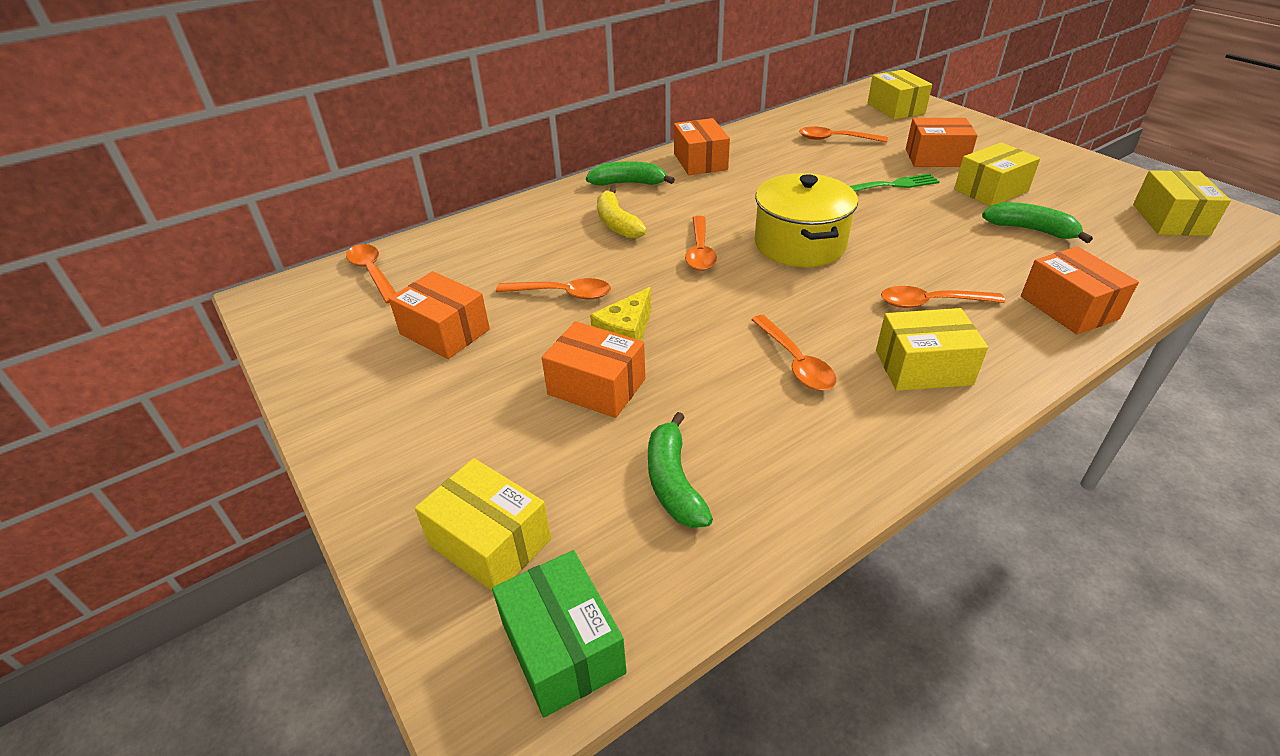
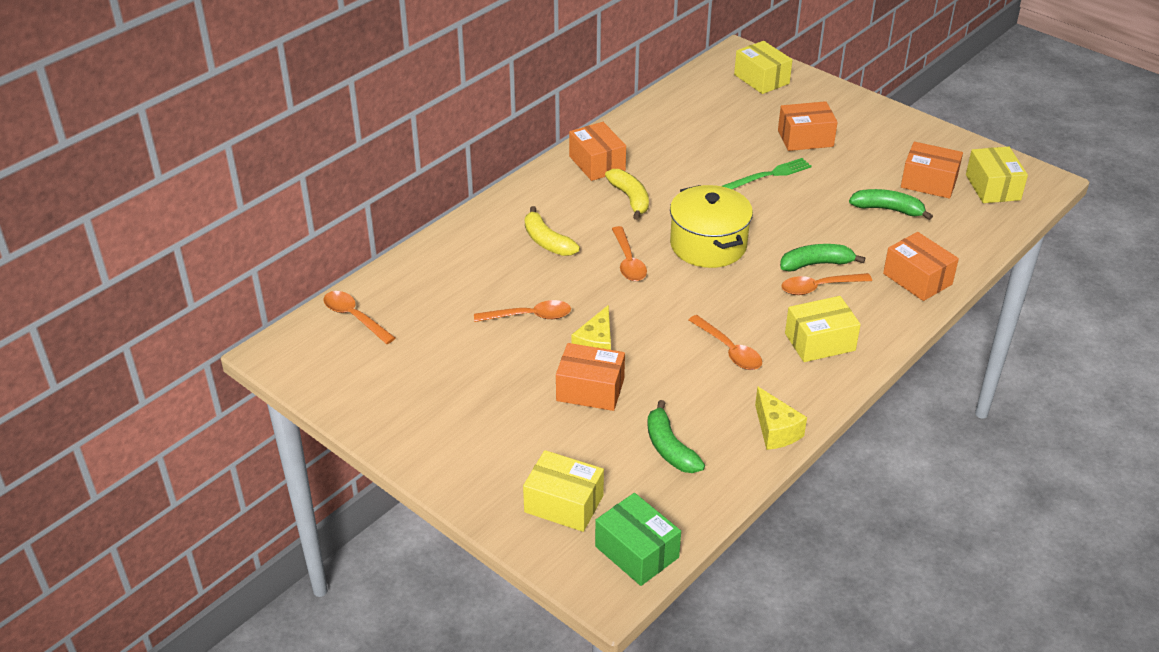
camera: 15 degrees left, 0 degrees up
orange box [389,271,490,359] -> orange box moved to [901,142,963,199]
green banana [586,161,675,186] -> green banana moved to [780,244,865,272]
orange spoon [799,127,888,142] -> none
yellow box [954,142,1040,206] -> none
none -> yellow banana [605,169,649,220]
none -> yellow cheese [755,386,807,450]

